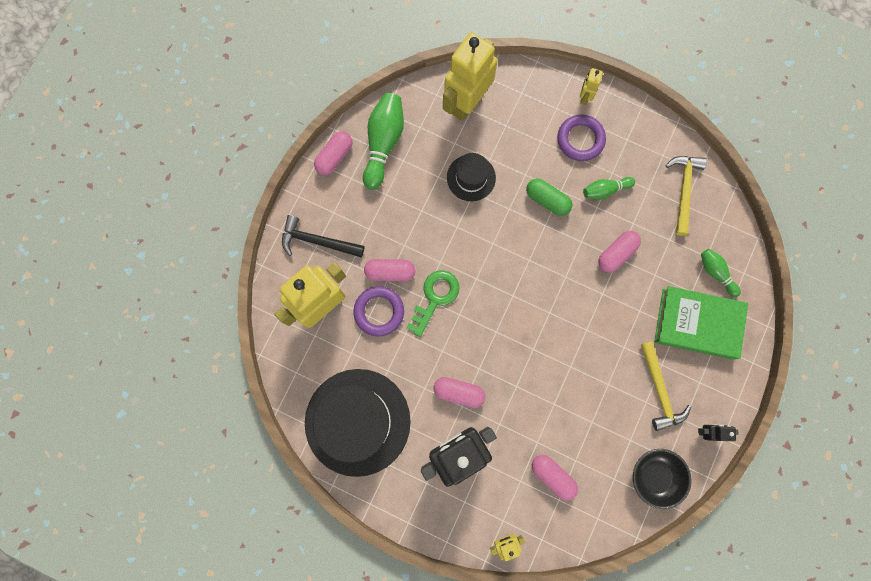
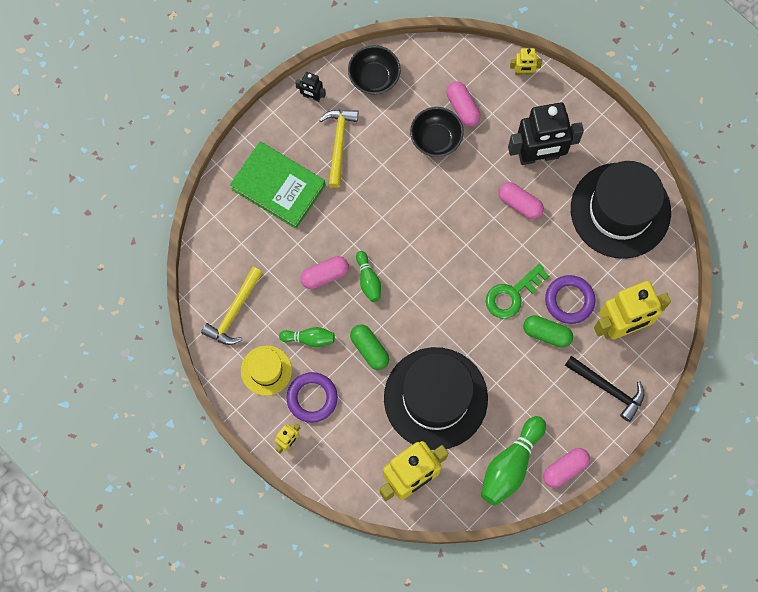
camera: 160 degrees left, 5 degrees down
pink capsule [364,259,415,282] -> green capsule [523,315,573,348]
black hat [447,153,496,201] -> black hat [384,347,488,450], size x2.02
green bowling pin [701,249,741,297] -> green bowling pin moved to [356,251,381,302]
none -> yellow hat [241,345,292,396]
none -> black bowl [410,107,464,157]

